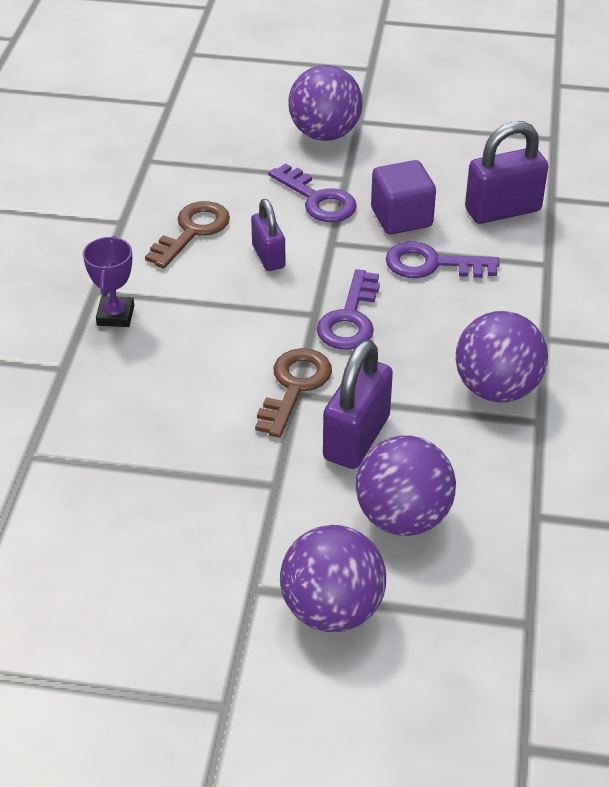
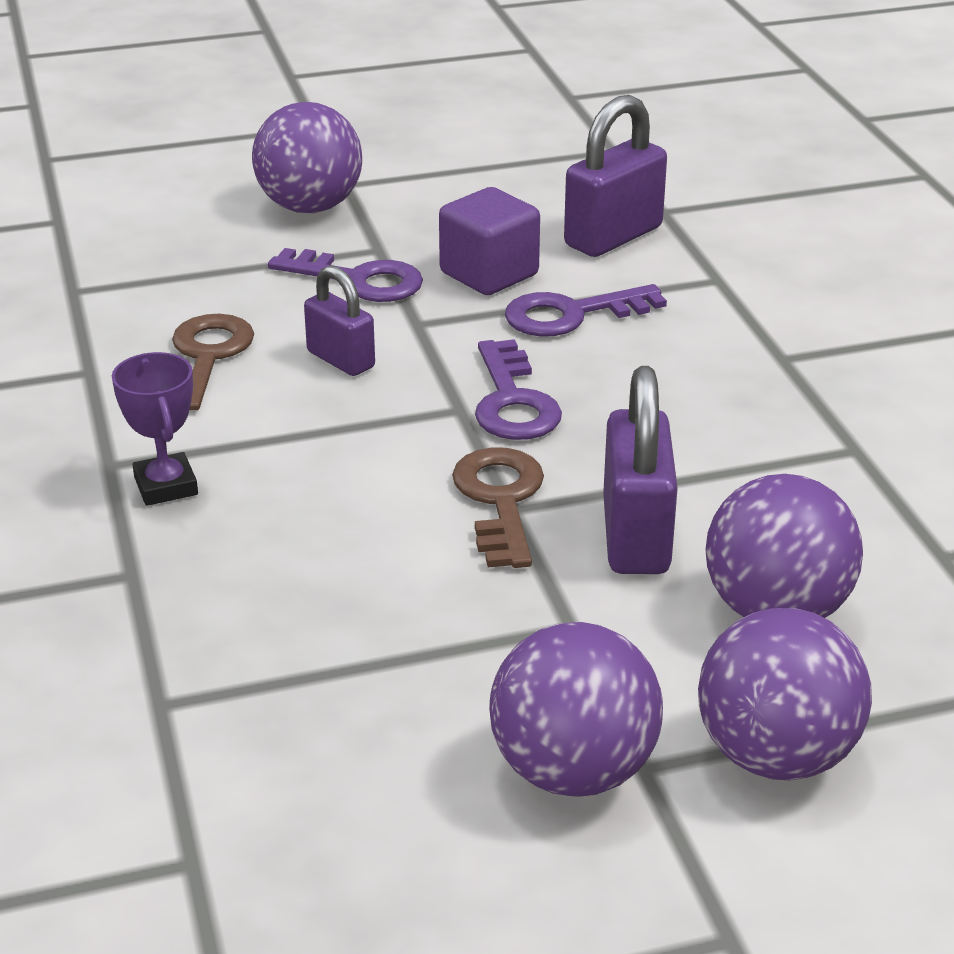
camera: 25 degrees left, 10 degrees down
purple ball [456,311,548,402] -> purple ball moved to [489,622,663,797]

